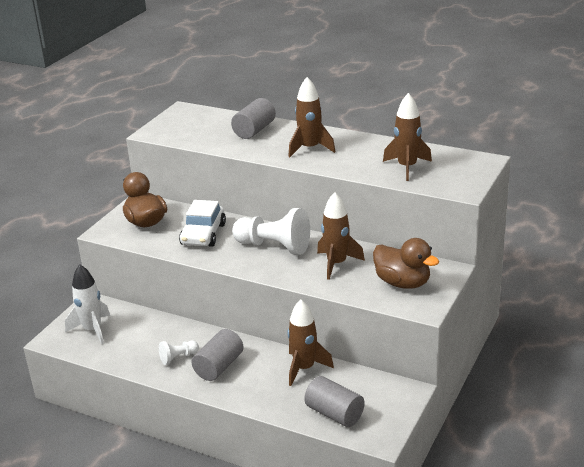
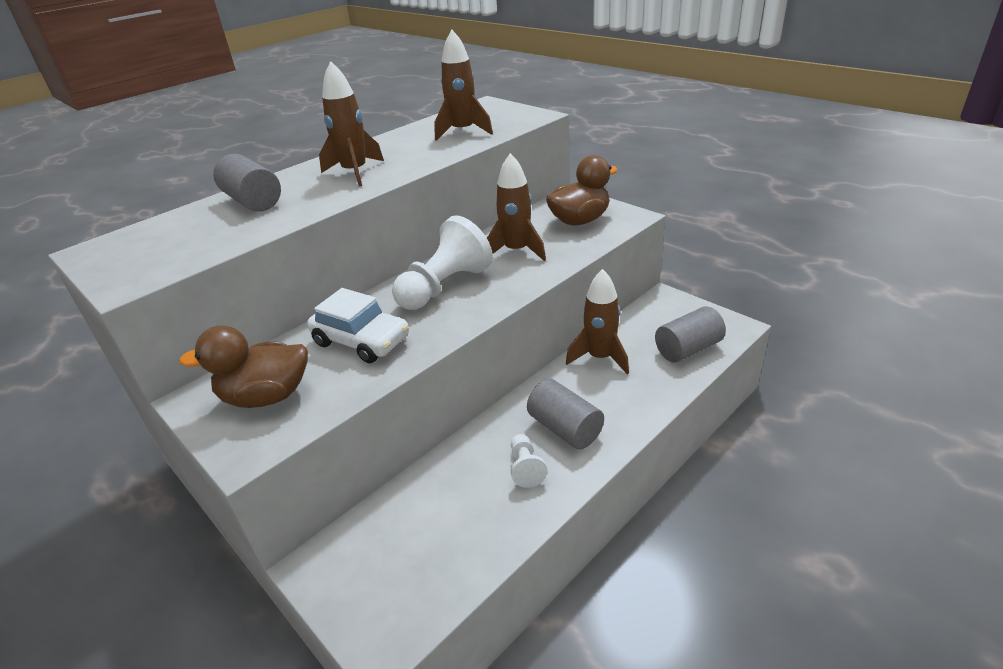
camera: 70 degrees left, 5 degrees up
white rocket [65,264,110,344] -> none

